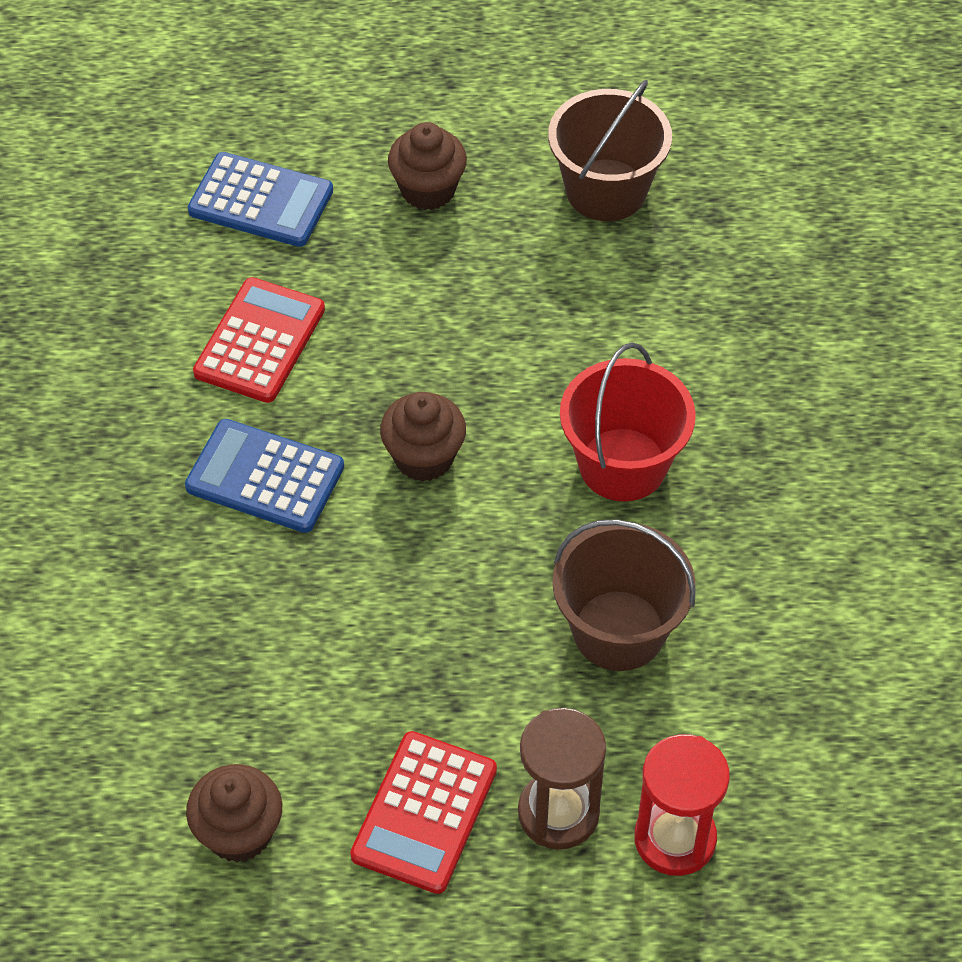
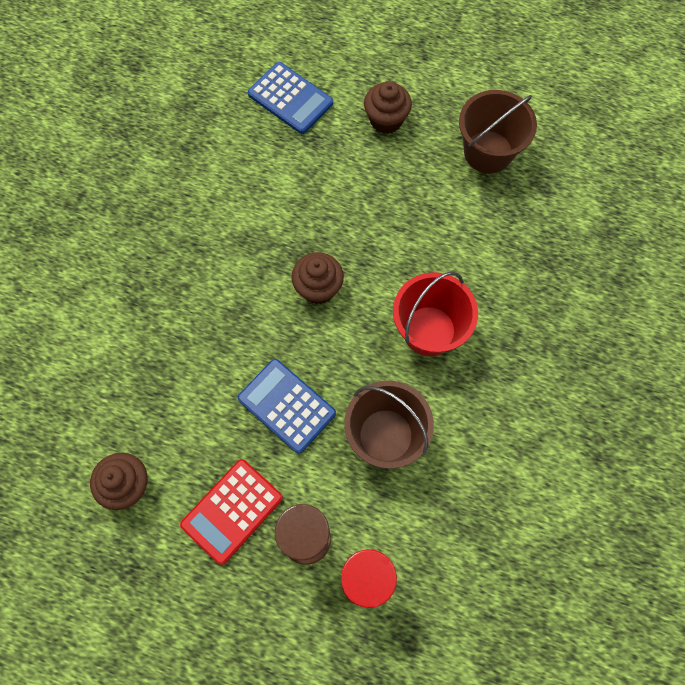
camera: 20 degrees right, 15 degrees up
blue calculator [185,419,344,533] -> blue calculator moved to [238,359,336,454]
red calculator [193,277,325,403] -> none

